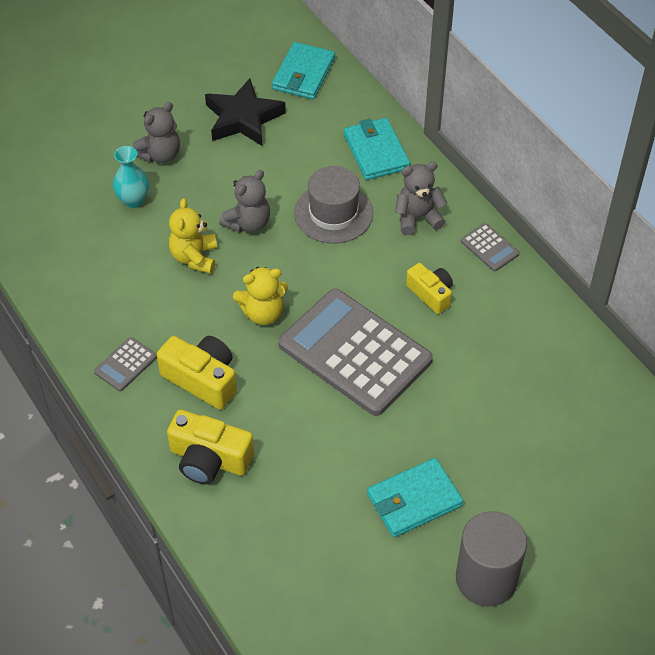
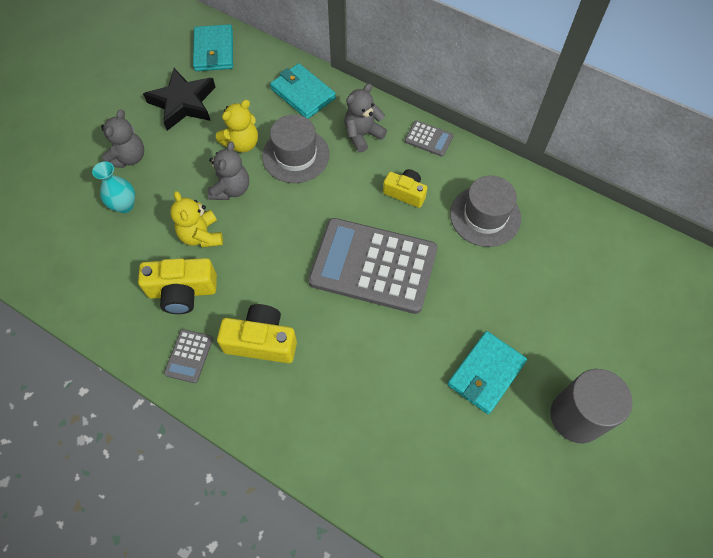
camera: 25 degrees left, 10 degrees up
yellow camera [167,410,254,484] -> yellow camera moved to [138,258,217,314]
yellow teddy bear [233,267,288,325] -> yellow teddy bear moved to [216,100,258,152]
none -> grey hat [450,175,521,247]

